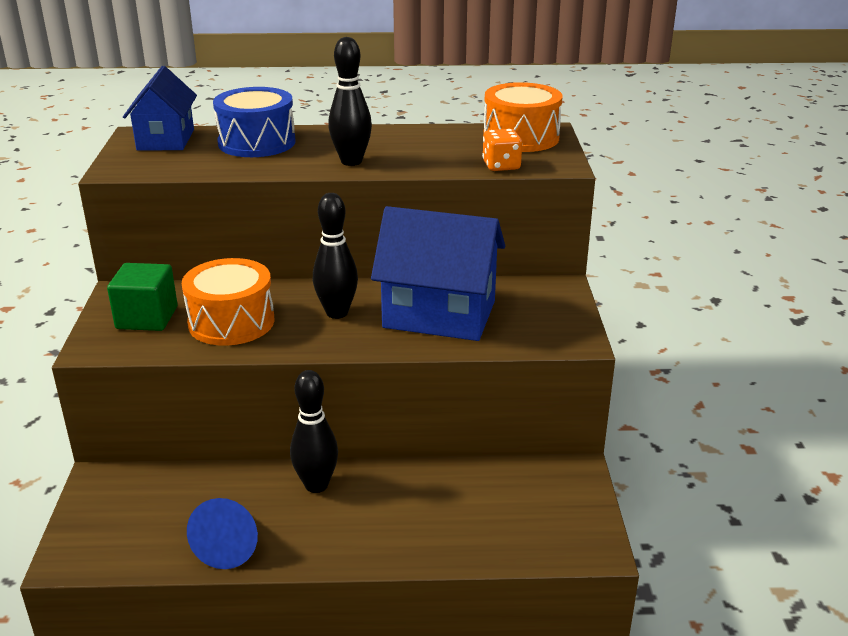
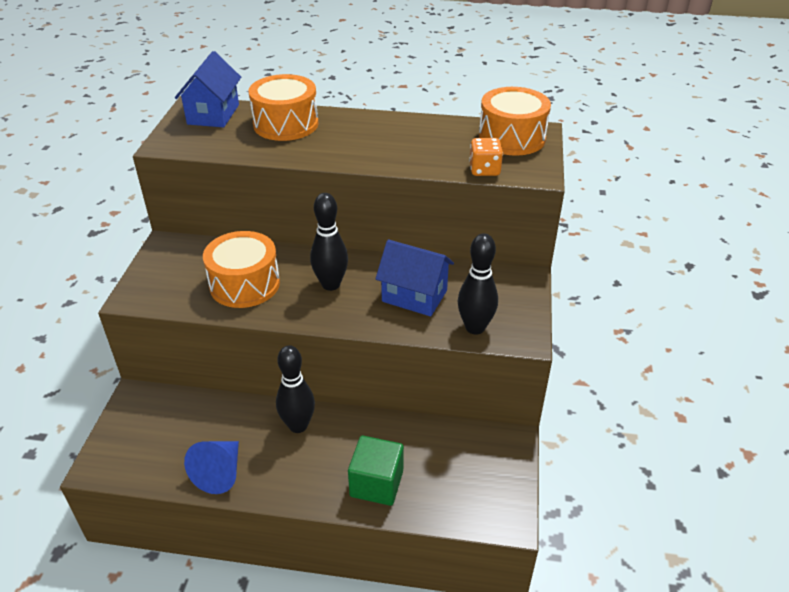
camera: 10 degrees right, 10 degrees up
green cube [107,263,178,331] -> green cube moved to [348,436,404,506]
blue drum [213,87,295,157] -> orange drum [249,74,319,141]
black bowling pin [328,37,372,166] -> black bowling pin moved to [458,233,498,335]
blue house [371,206,505,341] -> blue house [375,240,454,316], size x0.65

